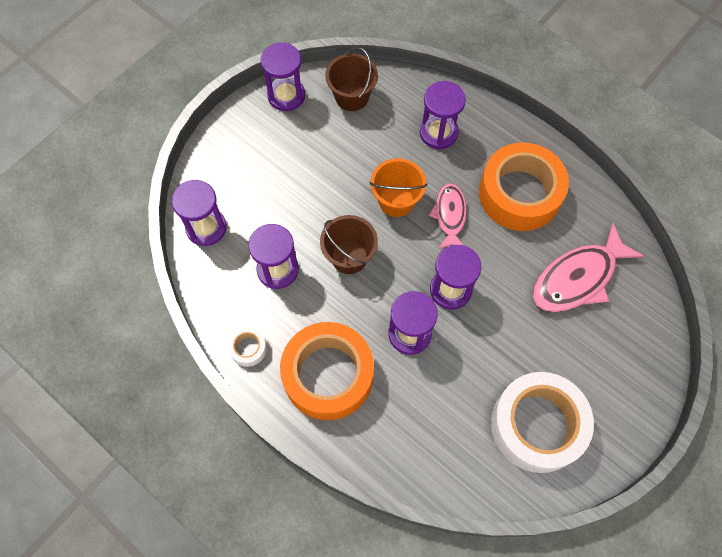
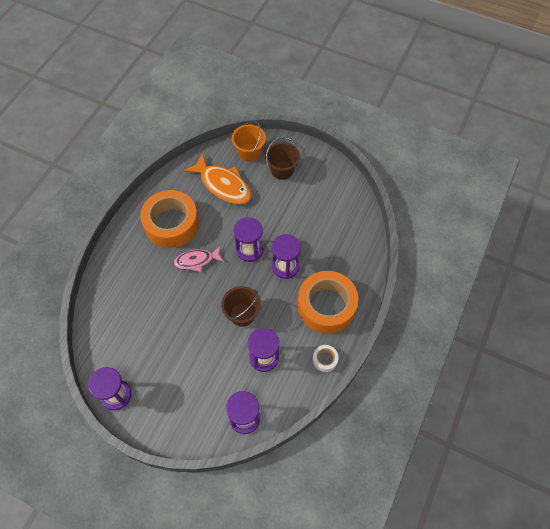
camera: 105 degrees left, 5 degrees down
brown bucket [325,47,378,111] -> brown bucket moved to [265,137,300,180]
orange bucket [369,158,427,217] -> orange bucket moved to [232,120,266,162]
purple hourglass [420,81,466,149] -> none
white tape [491,372,594,473] -> none
pink fish [533,223,645,312] -> orange fish [183,153,251,204]

